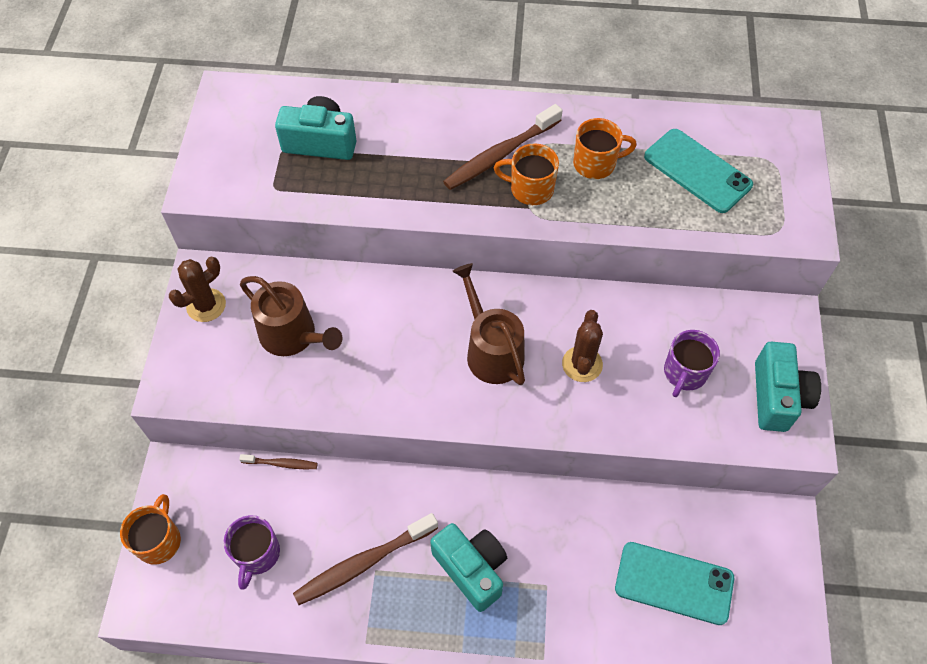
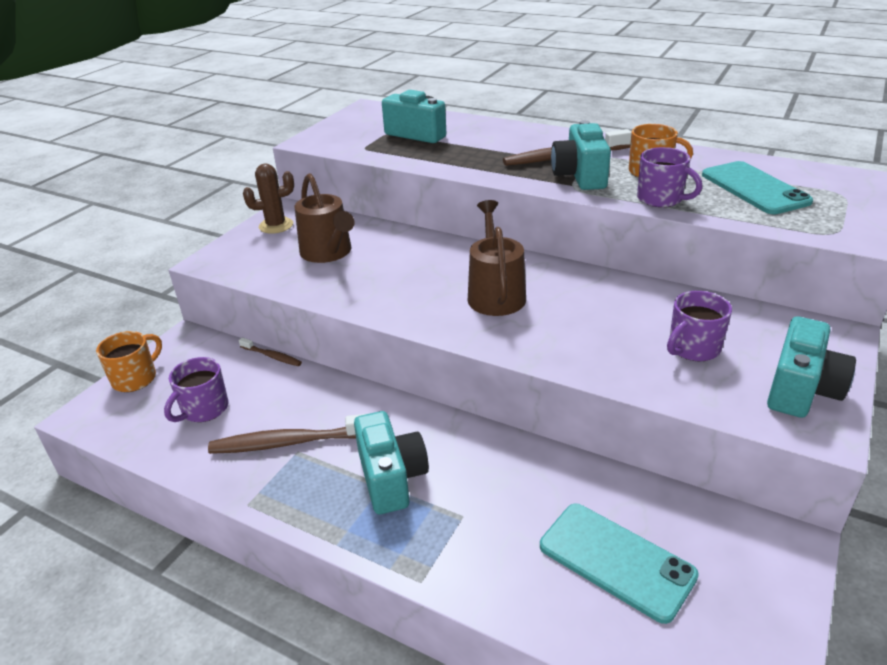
camera: 25 degrees right, 25 degrees down
orange mug [494,143,559,205] -> turquoise camera [551,120,611,190]
brown cactus [562,310,603,382] -> none
none -> purple mug [637,147,702,208]

